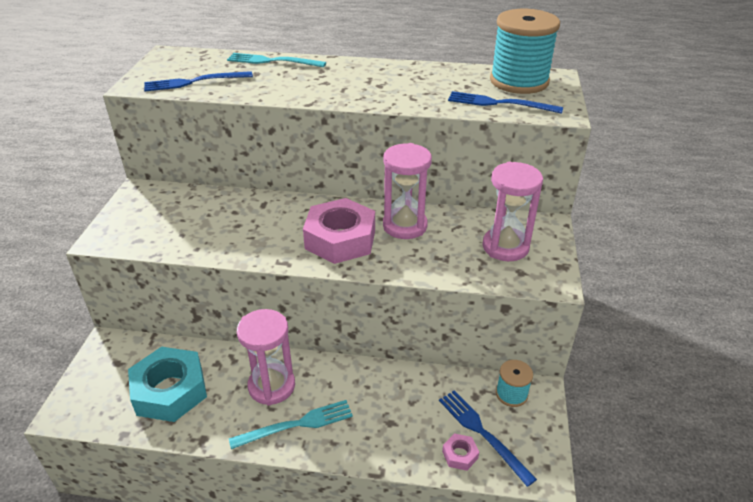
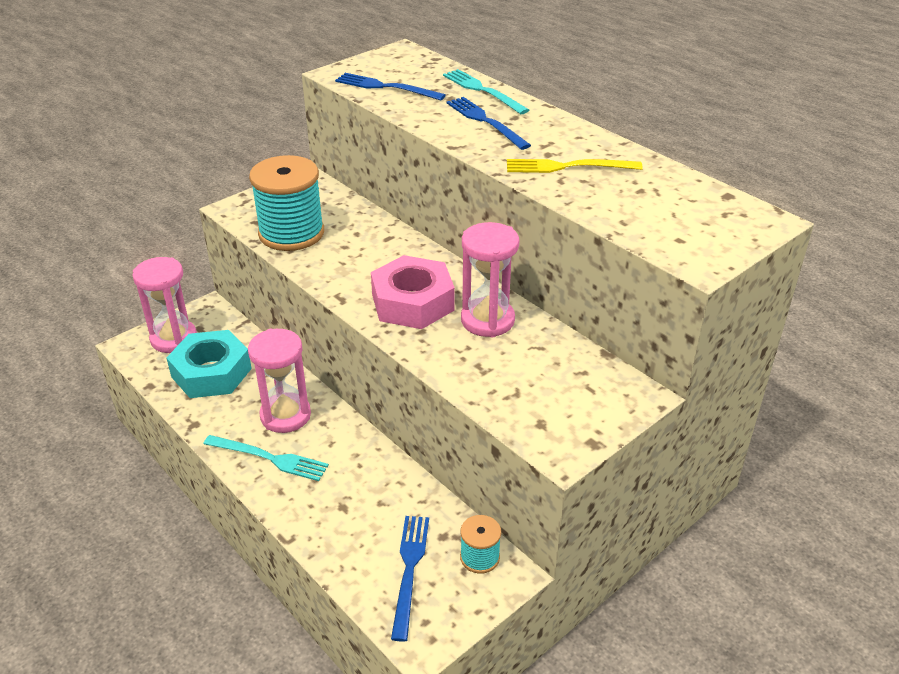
camera: 40 degrees right, 0 degrees up
pink nut [442,433,479,471] -> none
blue fork [448,91,563,114] -> blue fork moved to [447,97,531,150]
pink hourglass [483,162,543,261] -> pink hourglass moved to [132,257,197,353]
turquoise spool [490,9,560,94] -> turquoise spool moved to [249,155,324,251]
none -> yellow fork [507,159,643,173]

